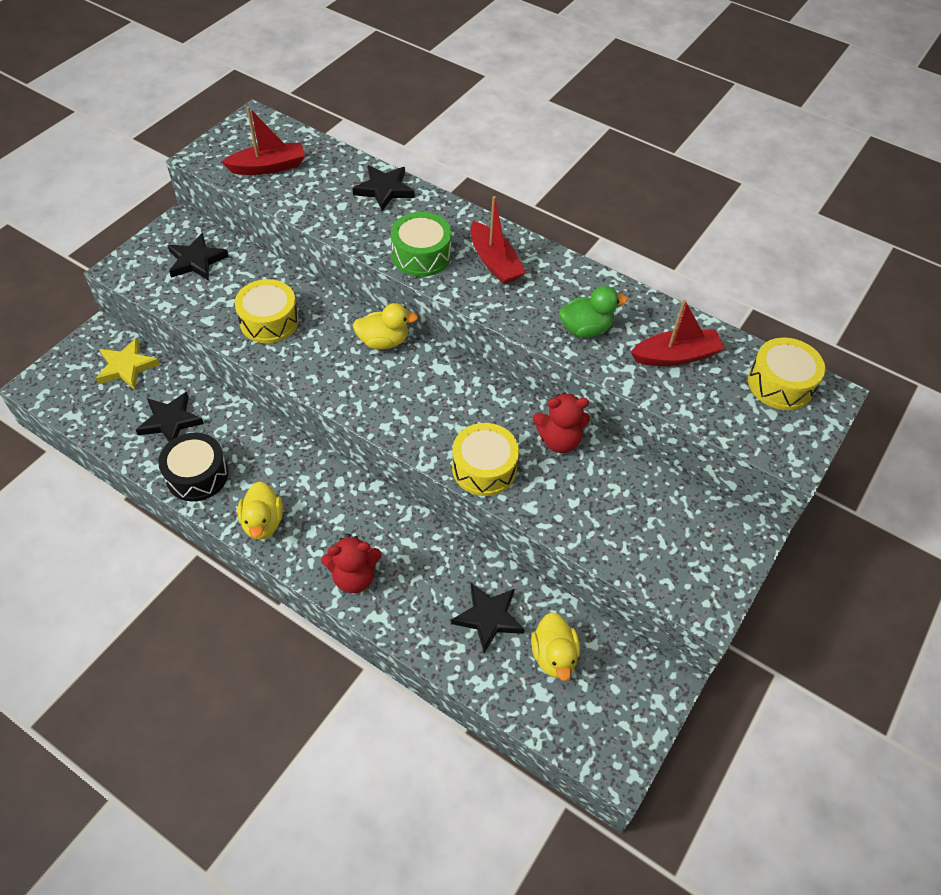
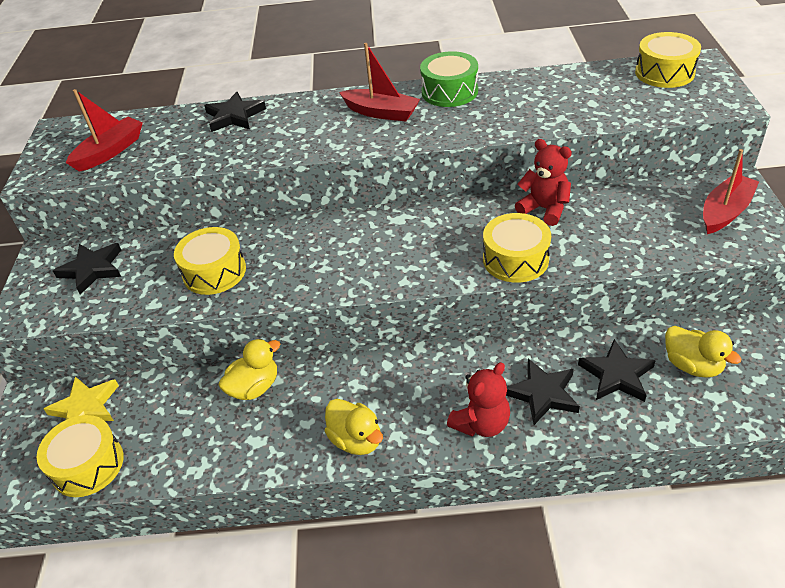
camera: 30 degrees left, 10 degrees down
black star [136,392,204,442] -> black star moved to [506,359,580,425]
black drum [158,433,228,501] -> none
yellow duck [353,303,418,349] -> yellow duck moved to [219,339,281,400]
green drum [391,212,452,277] -> green drum moved to [420,51,478,107]
red teddy bear [533,392,590,453] -> red teddy bear turned 105 degrees counterclockwise [515,139,572,226]
green duck [559,286,628,338] -> none
red boat [631,300,725,366] -> red boat moved to [703,149,759,234]
none -> yellow drum [37,415,124,497]

